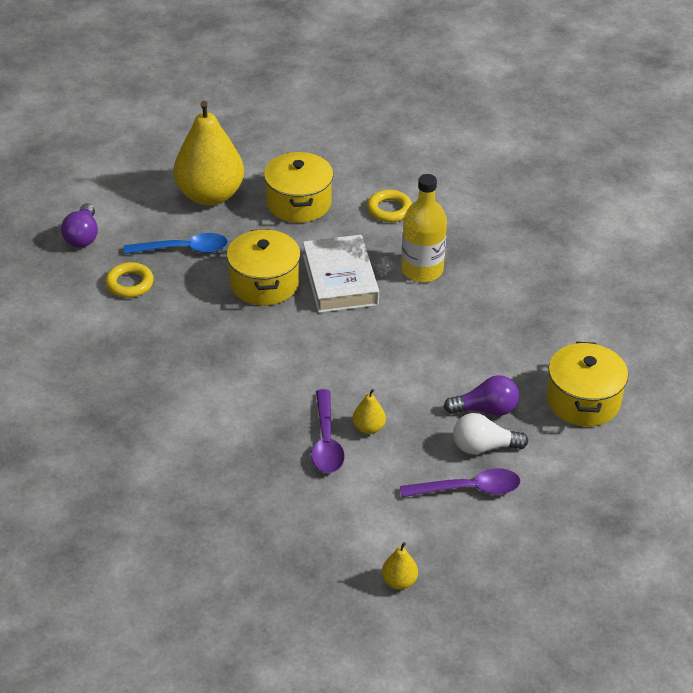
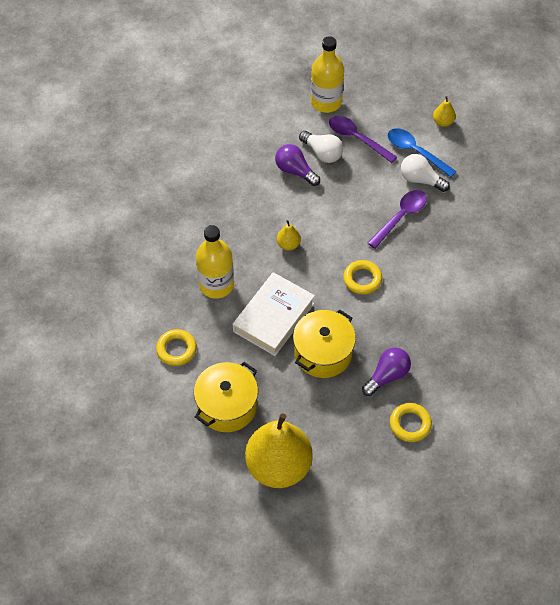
camera: 135 degrees left, 15 degrees up
purple light bulb [61,203,98,248] -> purple light bulb moved to [362,347,411,396]
blue spoon [124,233,228,254] -> blue spoon moved to [388,128,456,178]
yellow pear [353,389,386,434] -> yellow pear moved to [277,220,301,250]
yellow pot [547,342,628,427] -> none
none -> yellow bottle [311,36,344,113]
none -> yellow ring [343,260,382,294]
none -> white light bulb [401,154,450,192]

